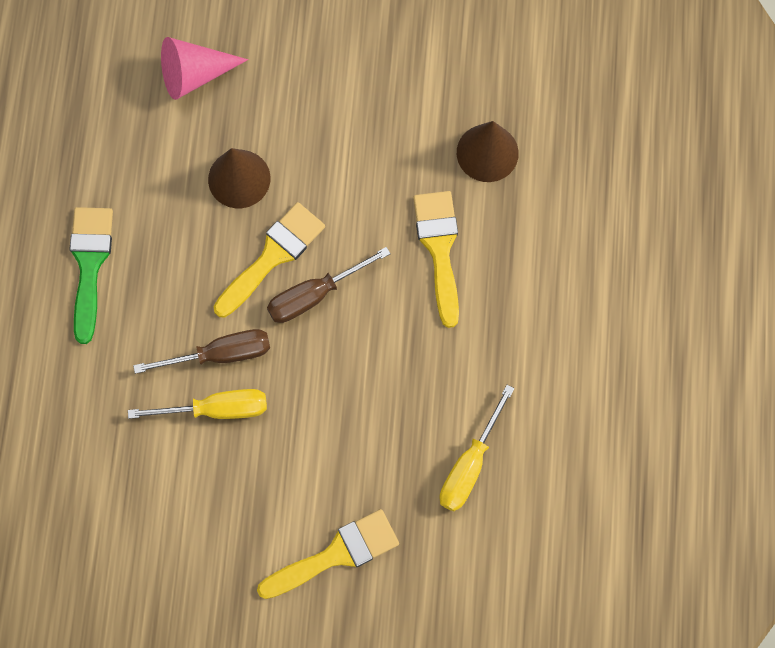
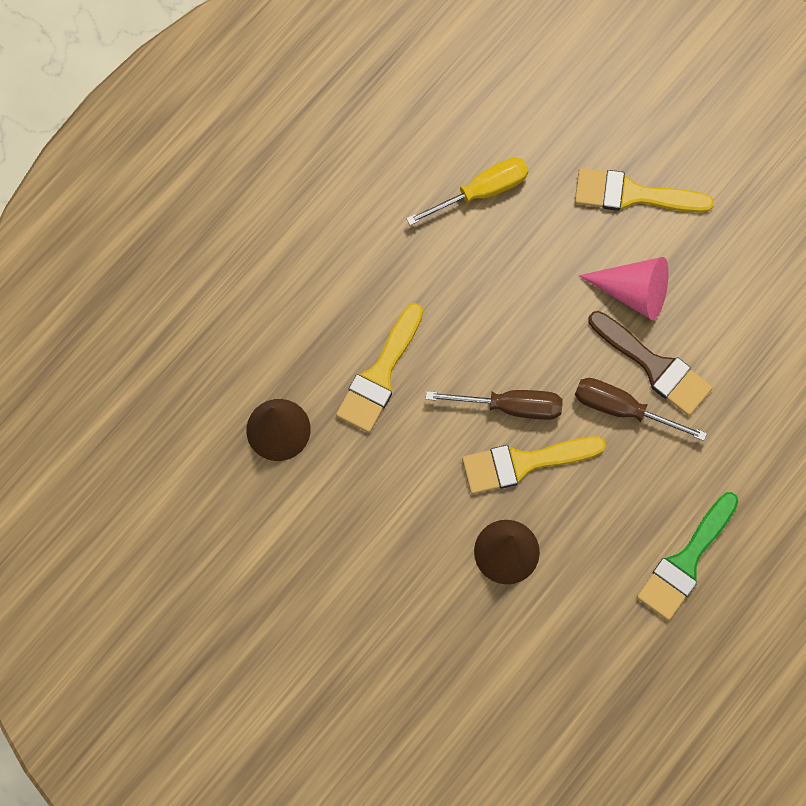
camera: 145 degrees left, 0 degrees up
yellow screwdriver [128,389,267,419] -> brown brush [589,311,713,416]
pink cone [161,37,248,100] -> pink cone moved to [579,257,669,320]

